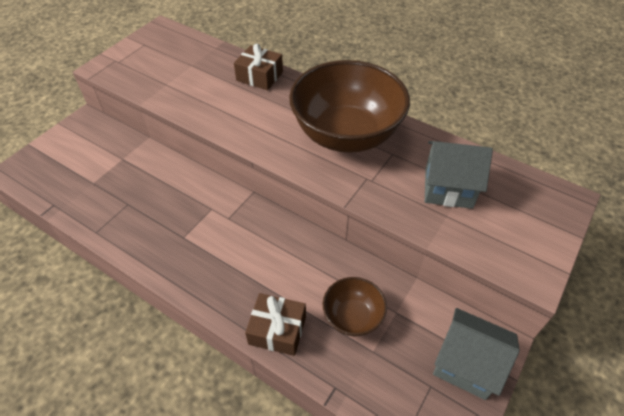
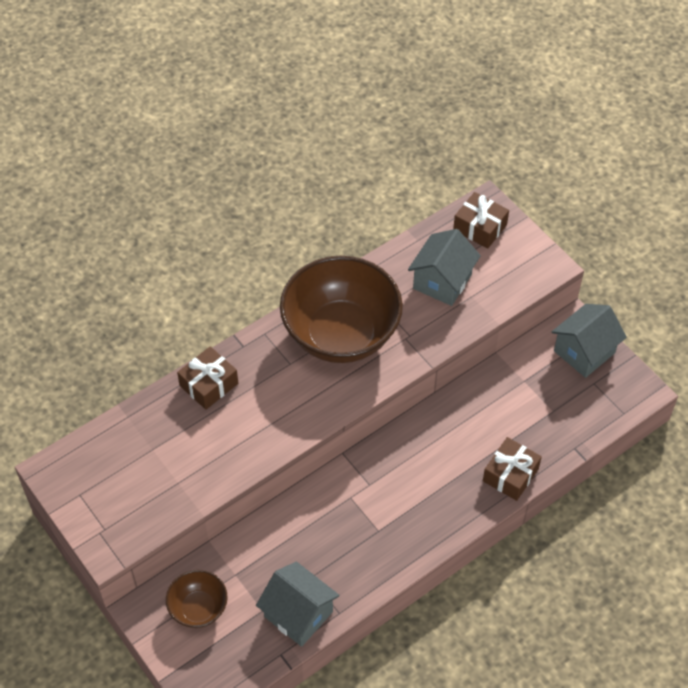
camera: 70 degrees left, 5 degrees up
brown bowl [323,277,387,336] -> brown bowl moved to [166,570,228,628]
none -> grey house [256,562,340,647]
none -> brown gift [453,192,509,249]

